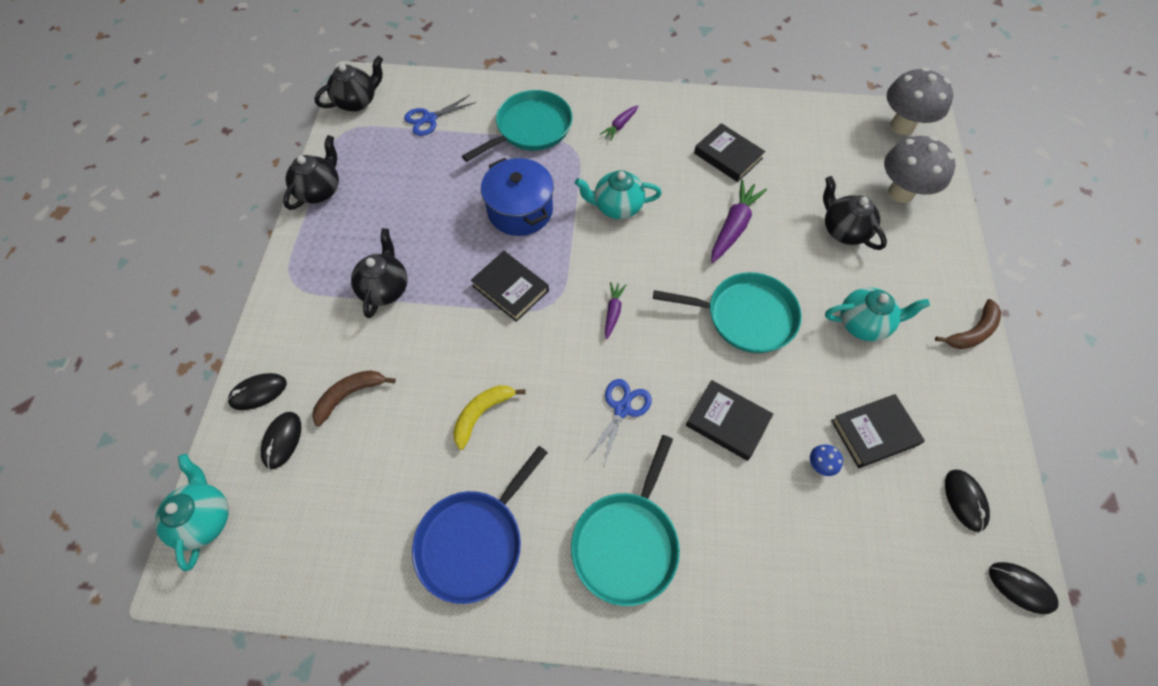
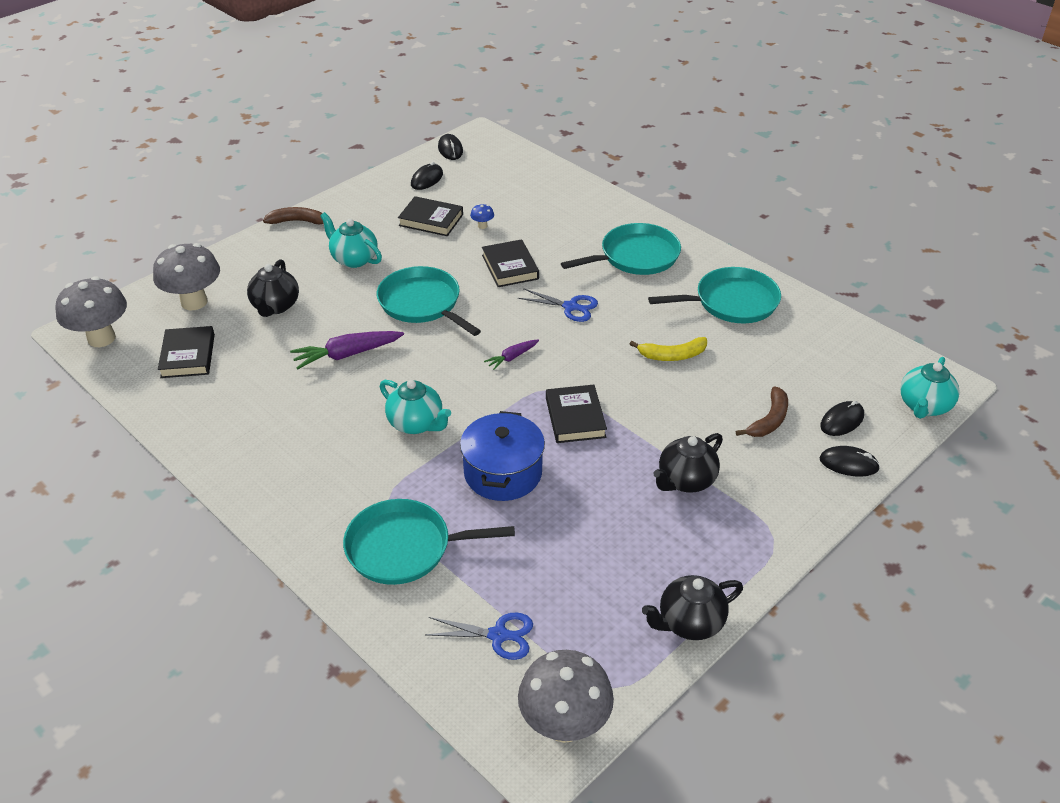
camera: 140 degrees left, 20 degrees down
brown banana [312,370,396,426] -> brown banana turned 60 degrees counterclockwise [736,386,788,437]
black teapot [314,56,383,112] -> grey mushroom [518,650,614,743]
blue pan [412,446,548,604] -> turquoise pan [648,267,781,323]
blue scissors [587,379,652,465] -> blue scissors turned 135 degrees counterclockwise [518,288,598,322]
purple carrot [600,105,638,141] -> none
black book [694,123,765,182] -> black book moved to [158,326,215,378]

